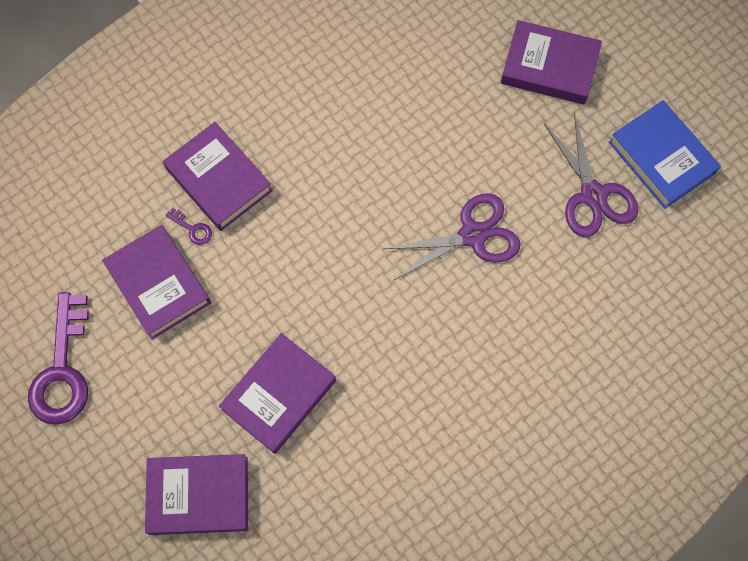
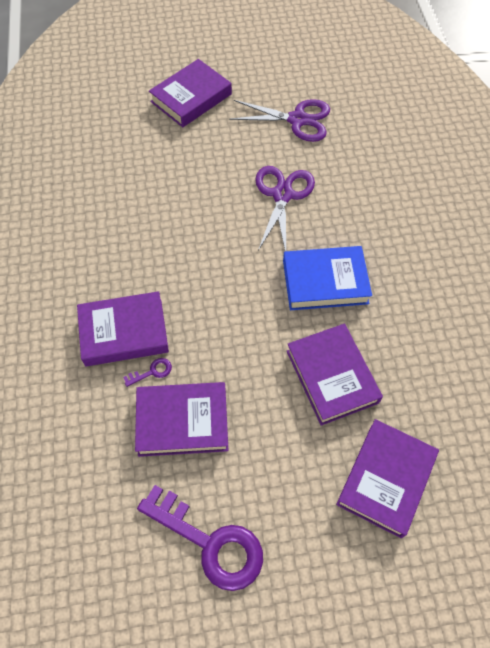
camera: 60 degrees left, 10 degrees down
blue book [609,100,721,209] -> blue book moved to [283,246,372,310]

